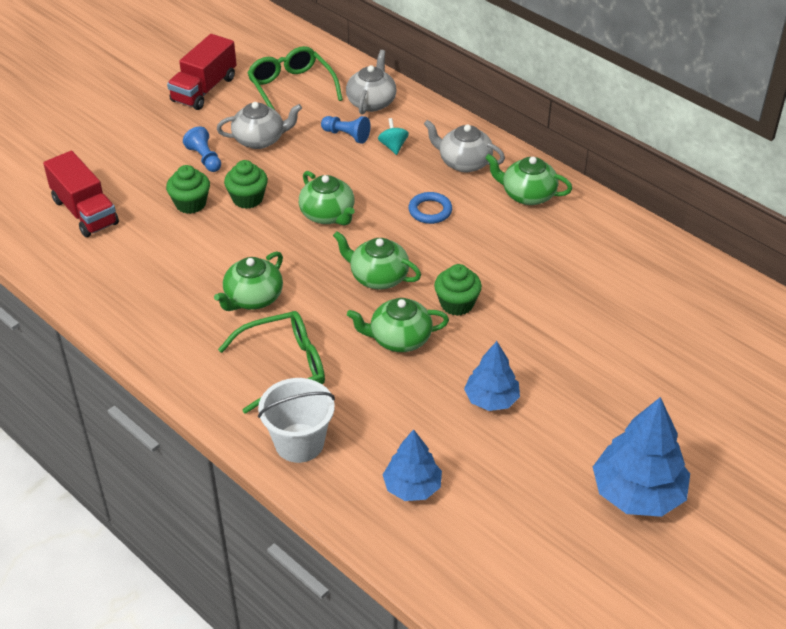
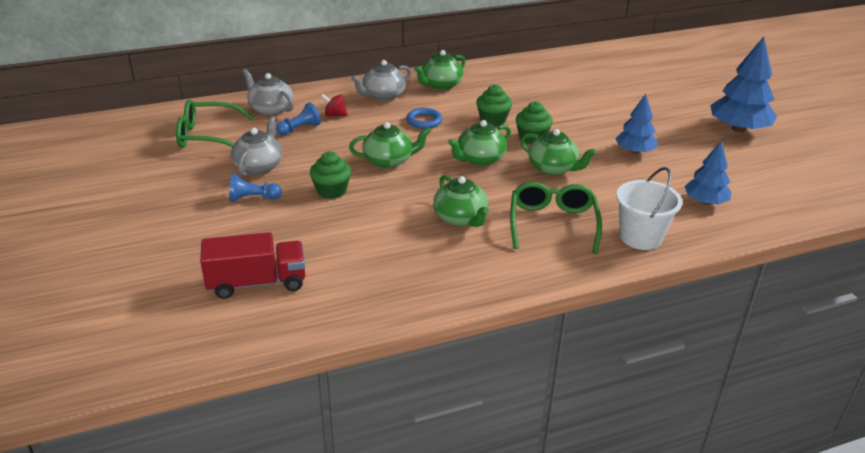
camera: 65 degrees left, 10 degrees down
green cupcake [166,165,210,214] -> green cupcake moved to [476,84,512,126]
red truck [167,34,237,110] -> none
green teapot [347,298,449,352] -> green teapot turned 75 degrees counterclockwise [520,129,597,175]
turquoise spinning top [378,118,409,155] -> red spinning top [321,94,348,116]

